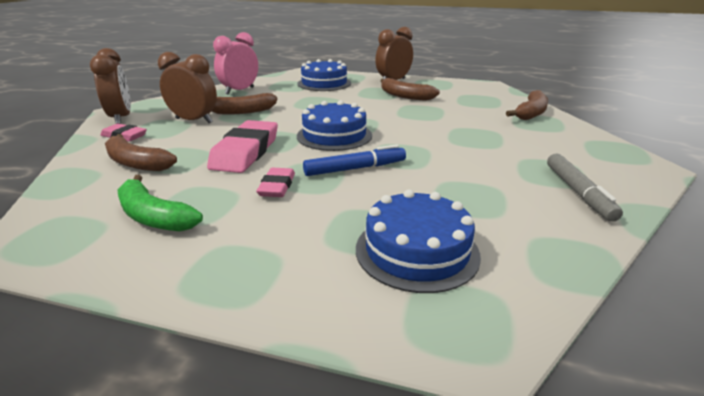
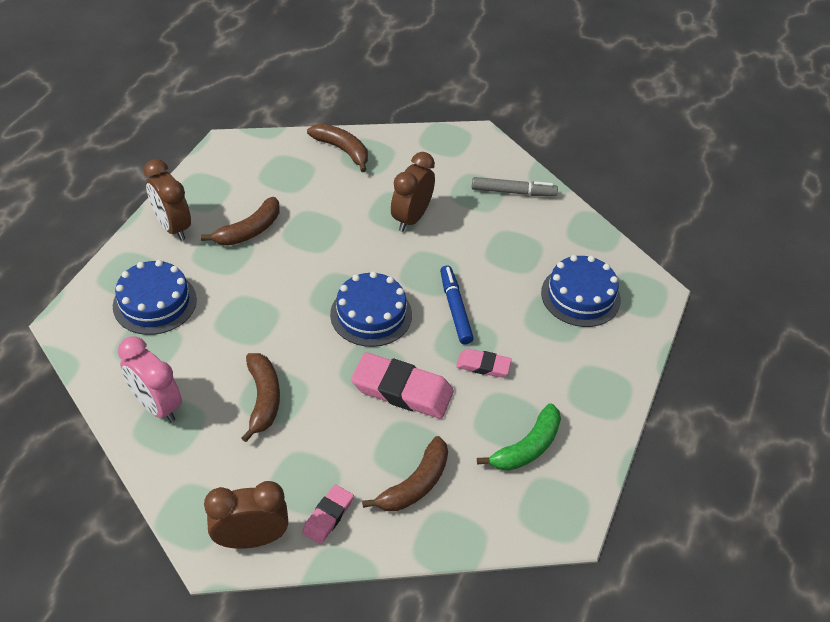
camera: 85 degrees left, 20 degrees up
brown clock [158,52,217,123] -> brown clock moved to [391,152,435,232]

